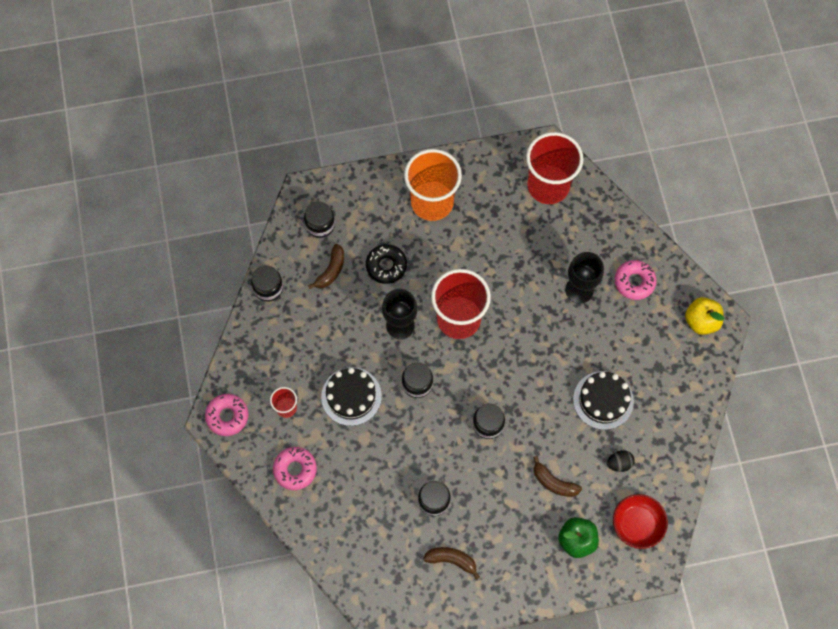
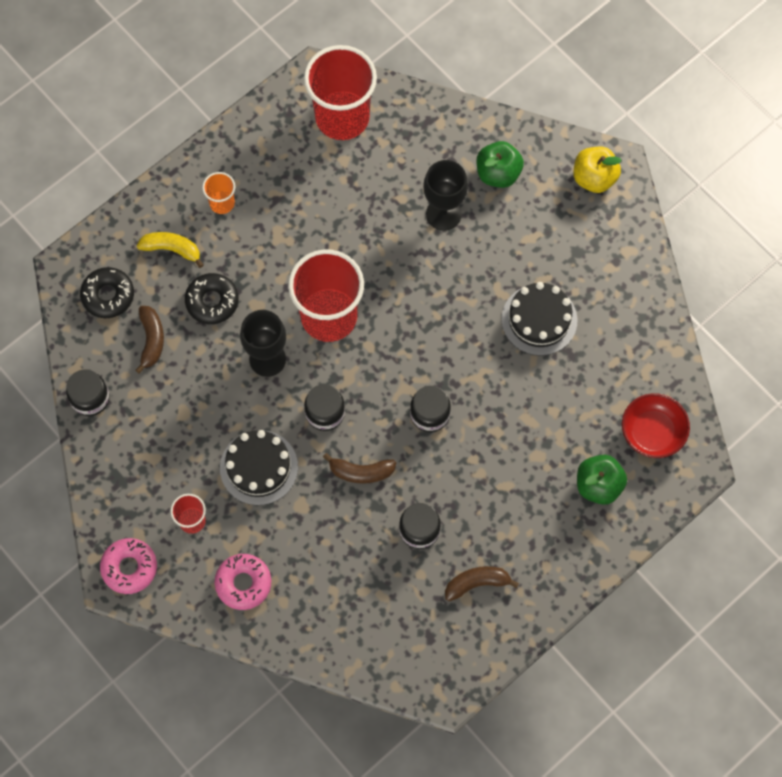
camera: 30 degrees left, 0 degrees up
black jar [304,202,335,238] -> black donut [80,267,134,318]
orange cup [404,149,462,221] -> orange cup [202,172,235,214], size x0.46
brown banana [533,456,582,497] -> brown banana moved to [323,453,396,484]
black egg [607,450,635,472] -> none
pink donut [615,260,657,300] -> green apple [477,141,524,188]
none -> yellow banana [137,232,204,268]

